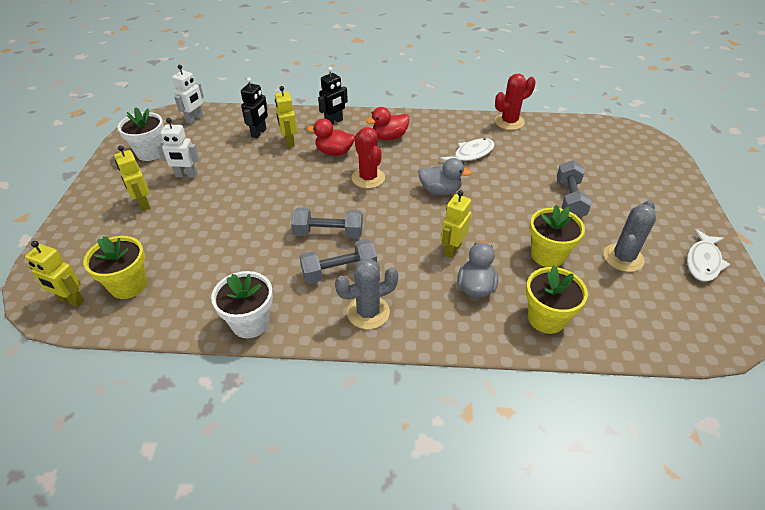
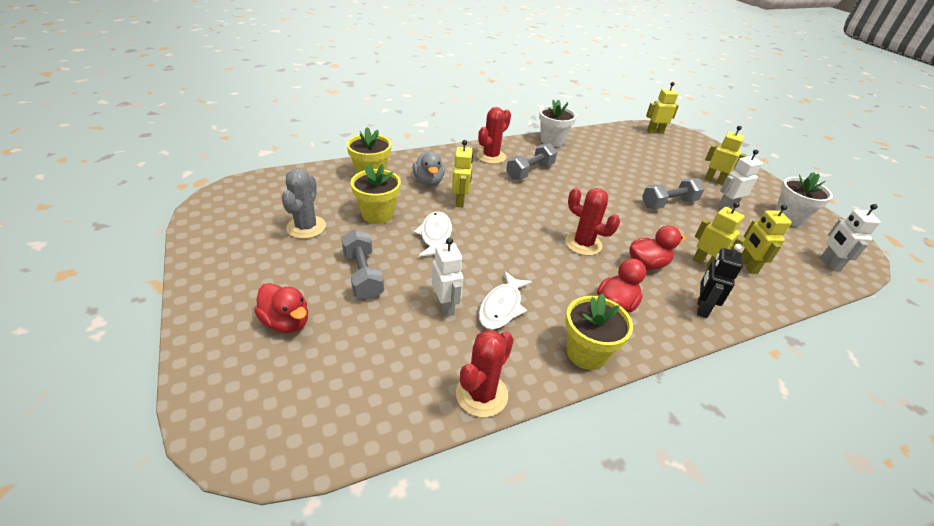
camera: 150 degrees right, 5 degrees down
yellow flower pot [83,236,147,299] -> yellow flower pot moved to [565,293,633,370]
black robot [241,78,268,138] -> yellow robot [742,204,792,274]
grey dumbbell [291,208,363,239] -> grey dumbbell moved to [642,178,704,209]
grey cactus [335,258,399,329] -> red cactus [477,107,511,164]
grey duck [418,158,472,195] -> none
white fish [687,229,730,282] -> white fish moved to [414,212,452,257]
none -> red duck [254,283,308,333]
none -> white robot [432,238,463,317]

